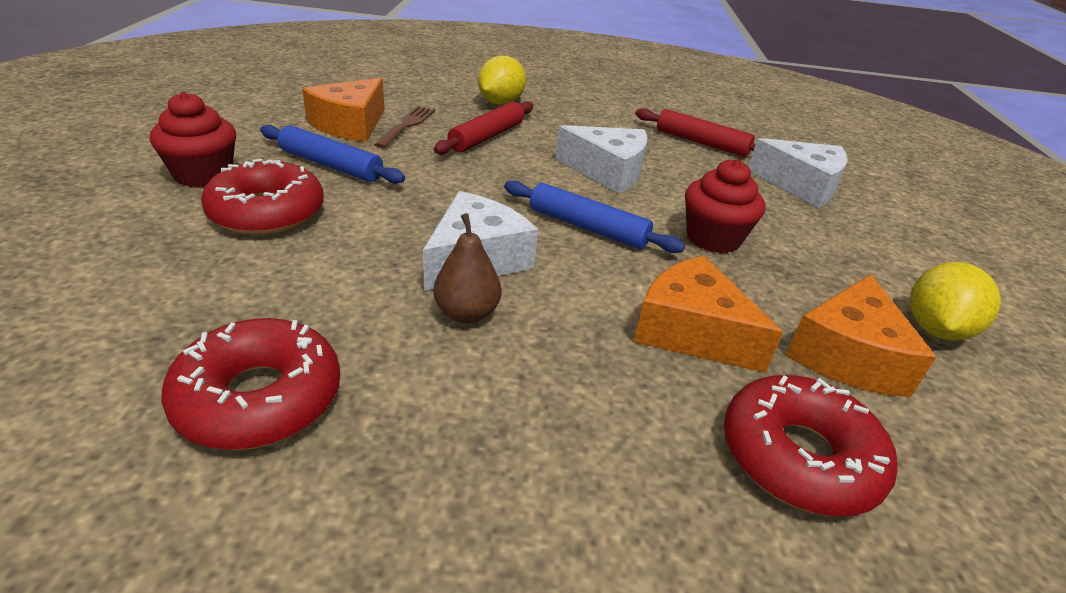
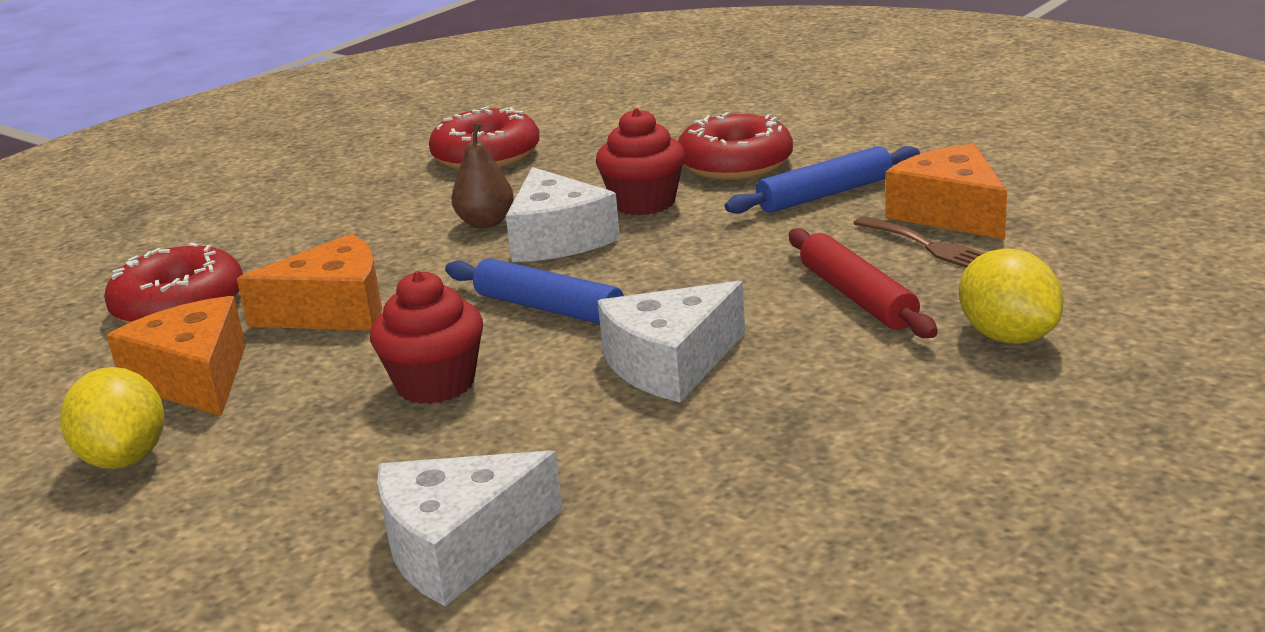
camera: 130 degrees right, 10 degrees down
red cupcake [150,92,236,188] -> red cupcake moved to [596,108,685,215]
blue rolling pin [504,180,685,253] -> blue rolling pin turned 60 degrees clockwise [445,258,624,324]
red rolling pin [635,108,756,157] -> none

